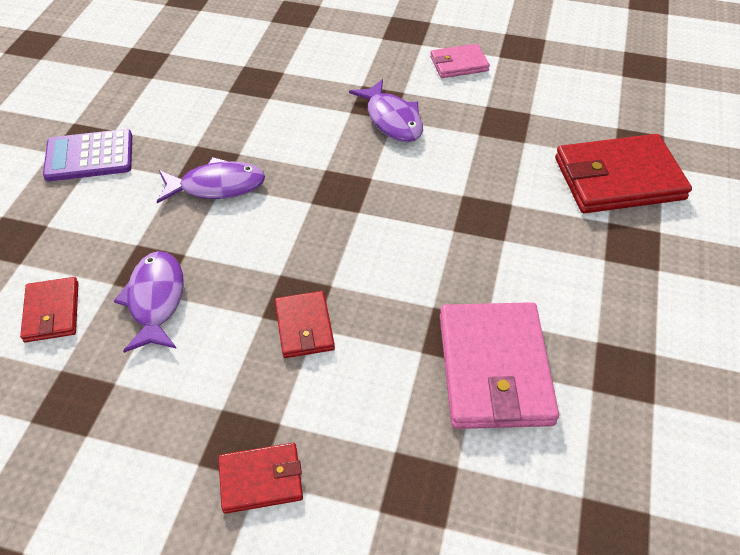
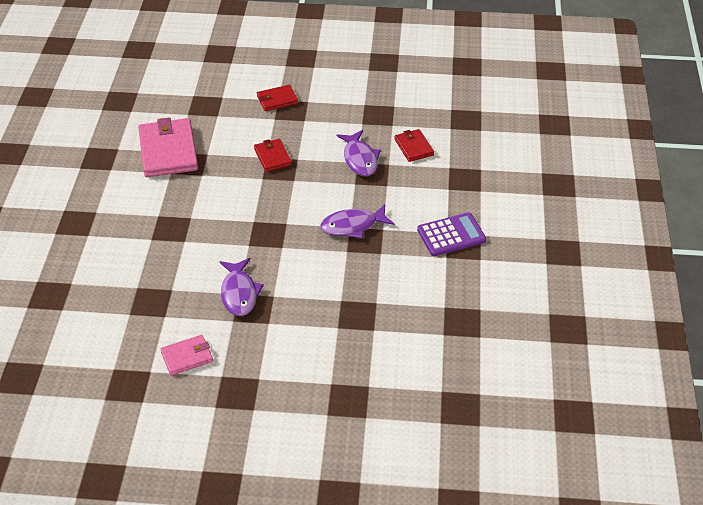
camera: 170 degrees right, 5 degrees down
purple fish [349,79,423,142] -> purple fish turned 150 degrees counterclockwise [220,258,264,316]
red wallet [555,134,692,213] -> none

